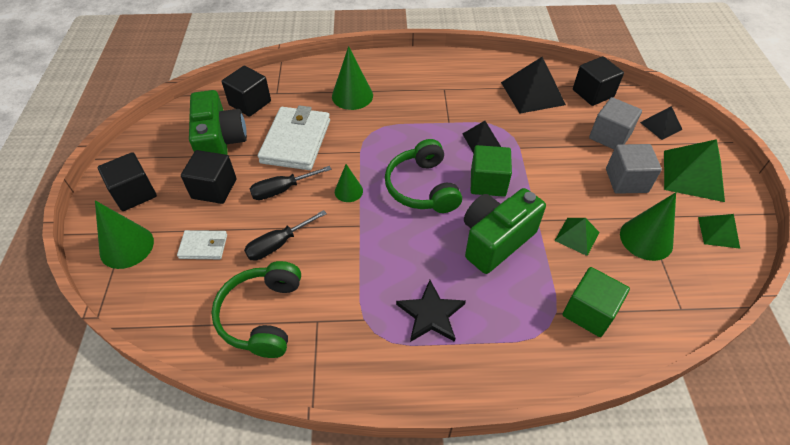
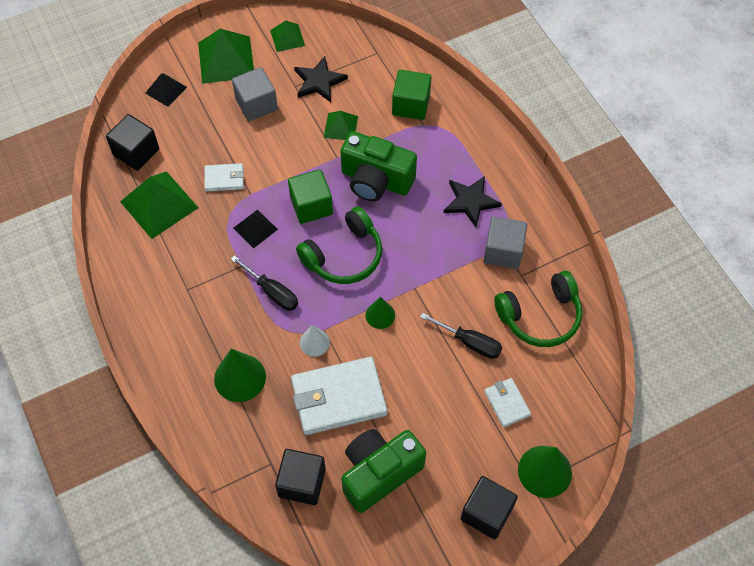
camera: 115 degrees left, 10 degrees up
black cube [181,150,236,204] -> none
black screwdriver [250,166,331,200] -> black screwdriver moved to [231,255,298,311]
black pyramid [501,57,566,114] -> green pyramid [120,171,199,239]
grey cube [589,97,642,149] -> grey cube moved to [483,216,527,269]
green cone [620,192,676,261] -> black star [294,56,348,102]
none -> white wallet [204,163,244,192]
none -> white cone [300,325,330,357]

